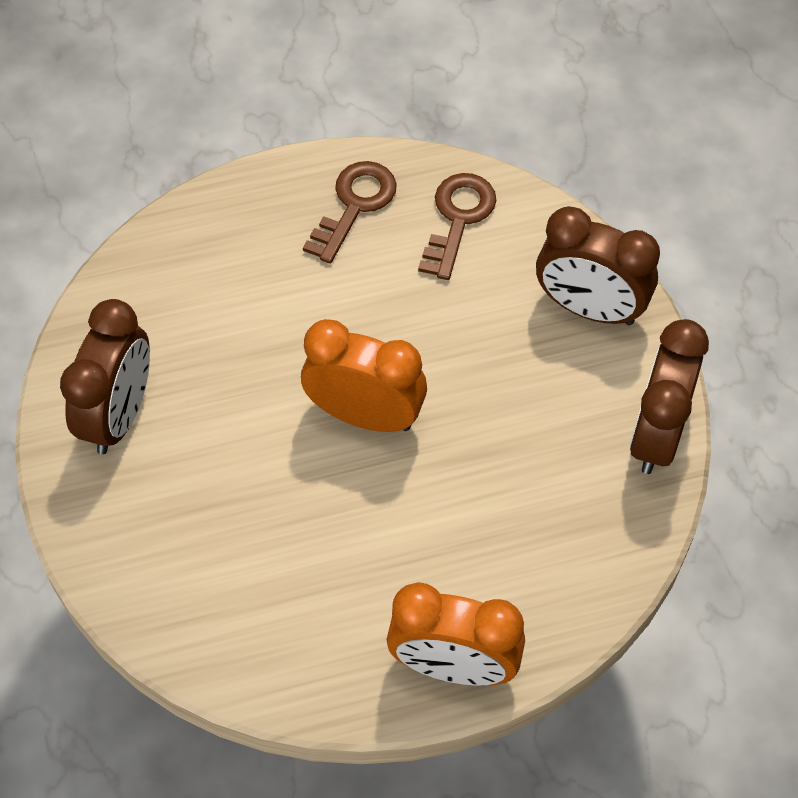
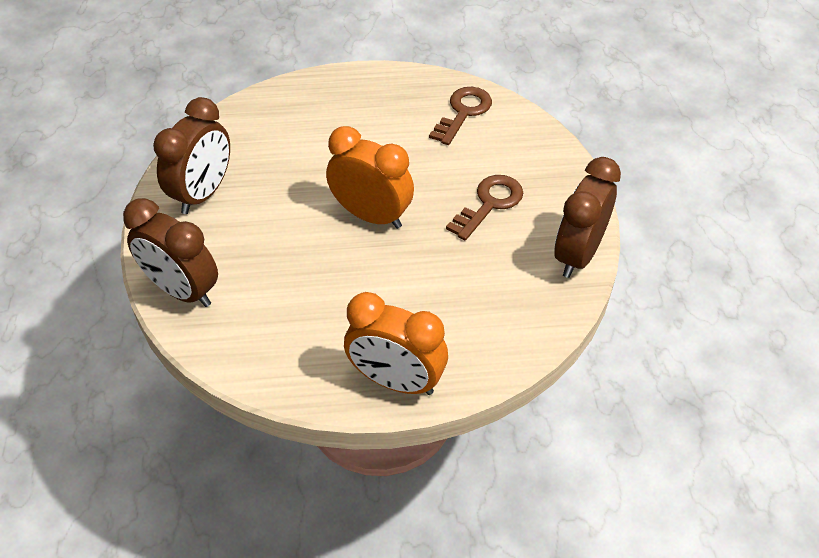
camera: 10 degrees right, 10 degrees down
brown key [303,161,397,264] -> brown key moved to [446,175,523,240]
brown clock [536,206,660,325] -> brown clock moved to [123,198,218,307]

